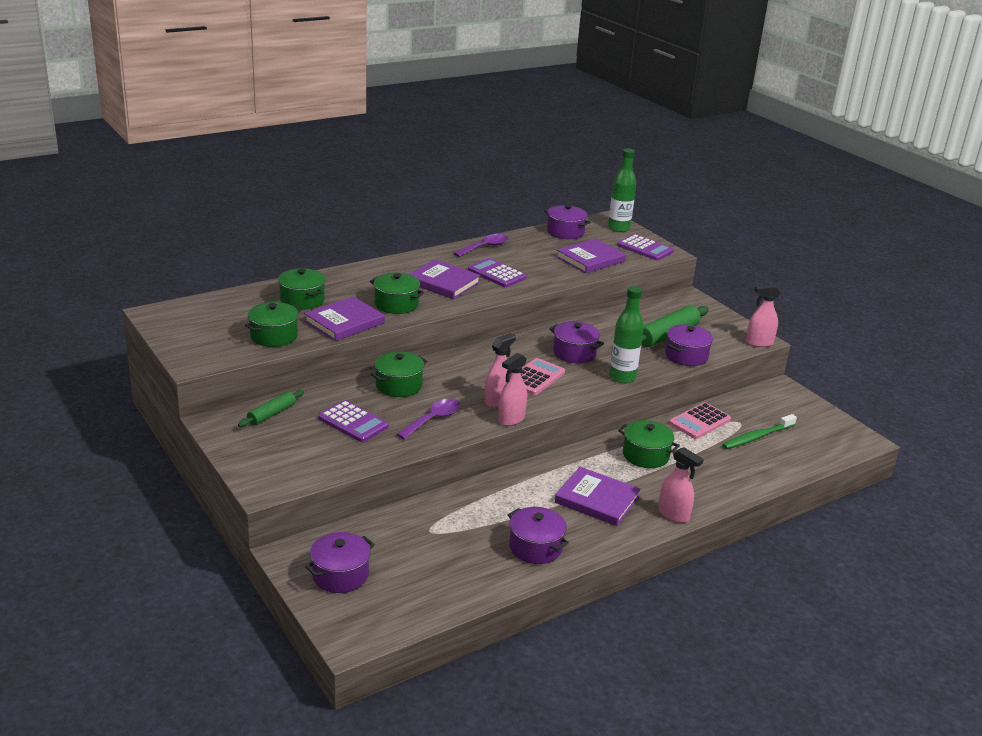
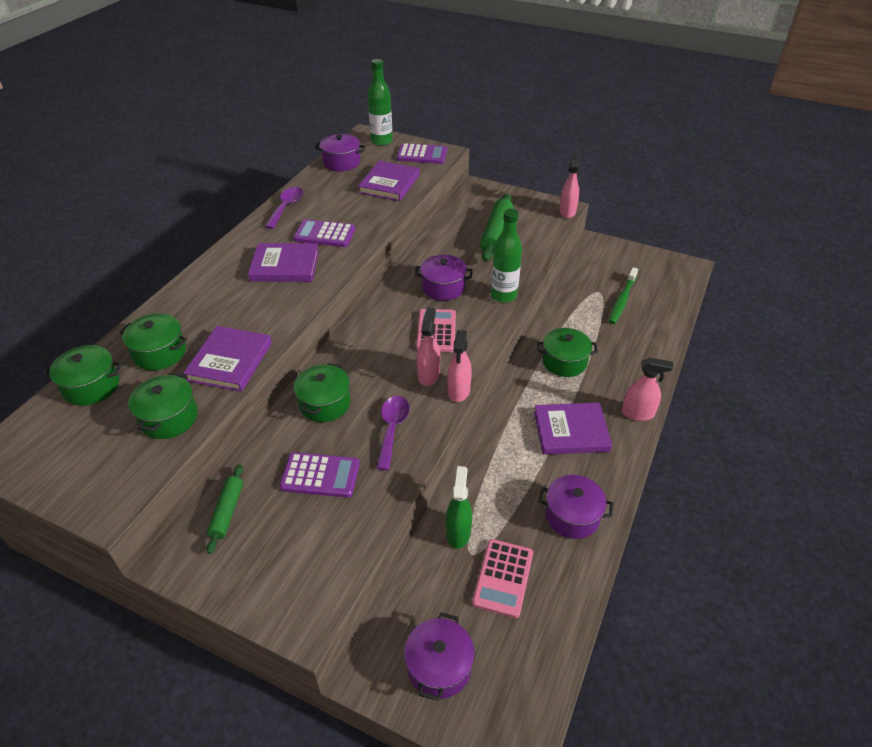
camera: 30 degrees left, 15 degrees up
green pot [370,273,424,314] -> green pot moved to [43,345,122,406]
purple pot [665,324,713,366] -> none
pink calculator [669,402,731,439] -> pink calculator moved to [472,539,533,618]
pink spray bottle [746,285,781,347] -> pink spray bottle turned 135 degrees clockwise [559,153,580,218]
none -> green spray bottle [446,466,472,548]

